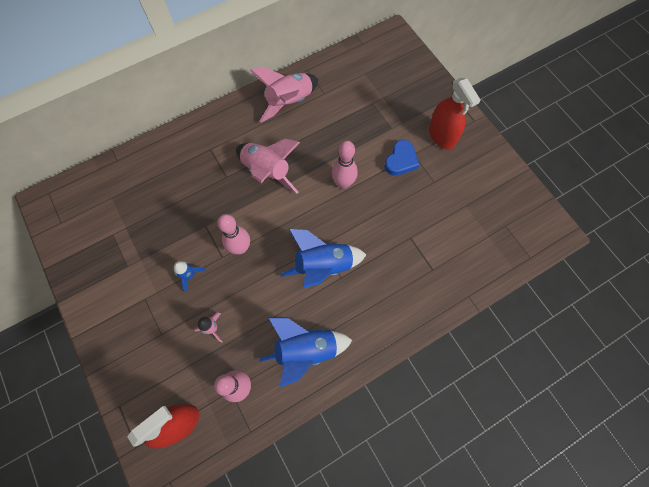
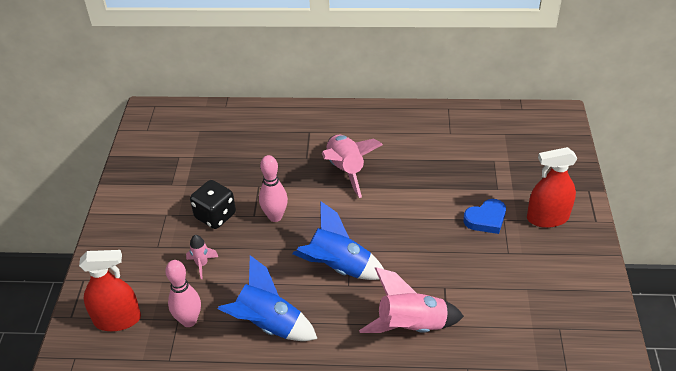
camera: 35 degrees right, 25 degrees down
blue rocket [174,261,205,292] -> black dice [190,180,236,229]
pink rocket [250,67,318,123] -> pink rocket moved to [359,267,464,333]
pink bowling pin [332,141,358,189] -> none
red spray bottle [429,78,480,149] -> red spray bottle turned 75 degrees clockwise [527,147,577,228]

